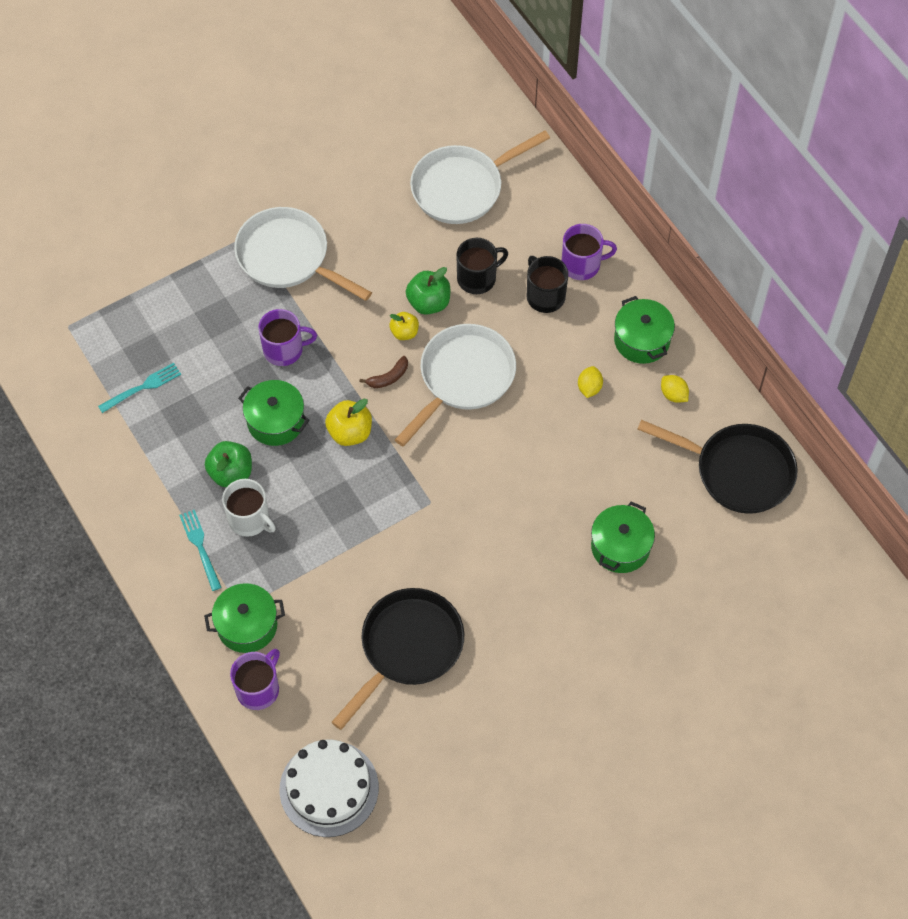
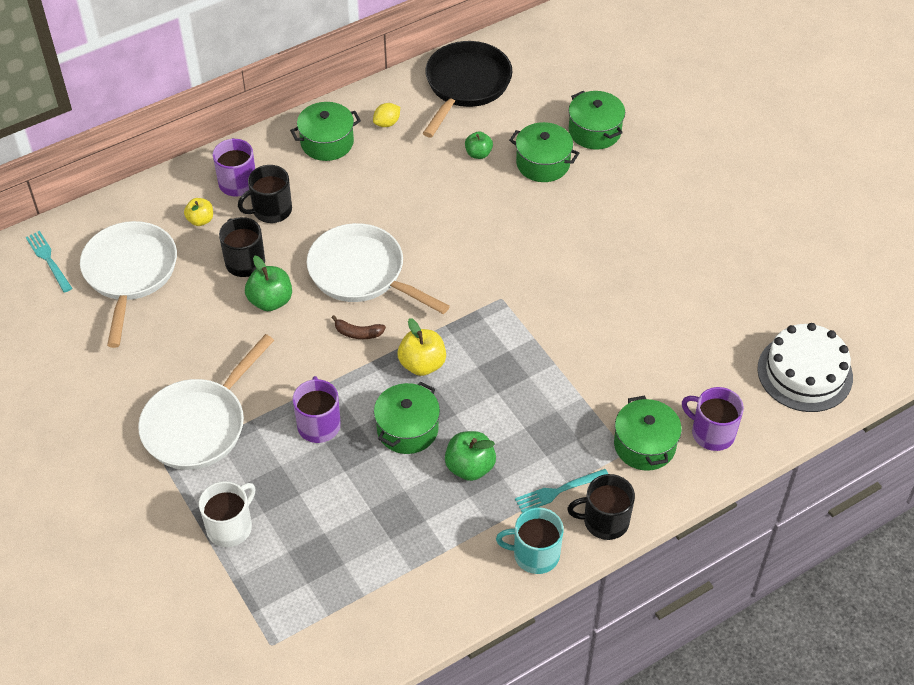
camera: 90 degrees left, 10 degrees down
turquoise fork [98,363,181,413] -> turquoise fork moved to [26,231,72,293]
white mug [222,479,276,537] -> white mug moved to [199,481,255,547]
black pan [331,588,464,730] -> none
brown banana [359,356,408,388] -> brown banana turned 135 degrees clockwise [331,315,386,339]
yellow apple [389,312,419,340] -> yellow apple moved to [184,198,213,226]
white pan [410,130,550,224] -> white pan turned 150 degrees counterclockwise [80,221,177,348]
yellow lemon [578,366,603,398] -> none
none -> green apple [465,131,493,159]
none -> turquoise mug [496,507,564,574]
none -> black mug [567,474,635,540]
none -> green pot [569,91,625,150]

